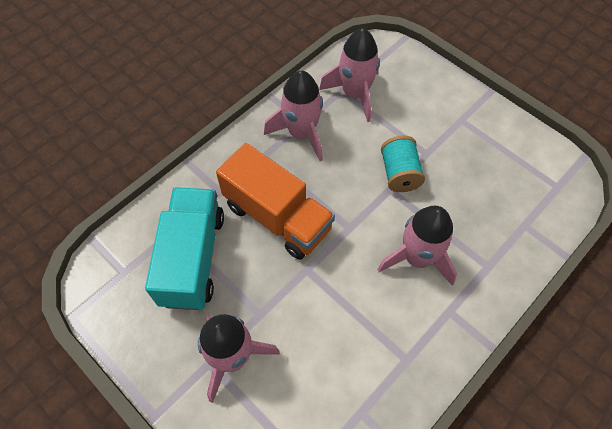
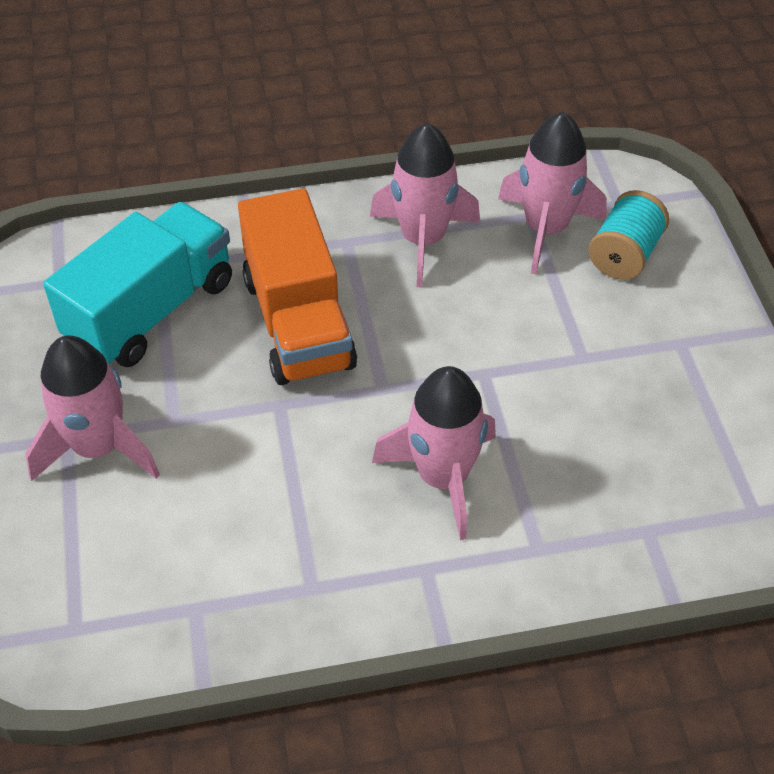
camera: 35 degrees right, 10 degrees down
turquoise spool [381,135,425,192] -> turquoise spool moved to [588,190,669,280]

